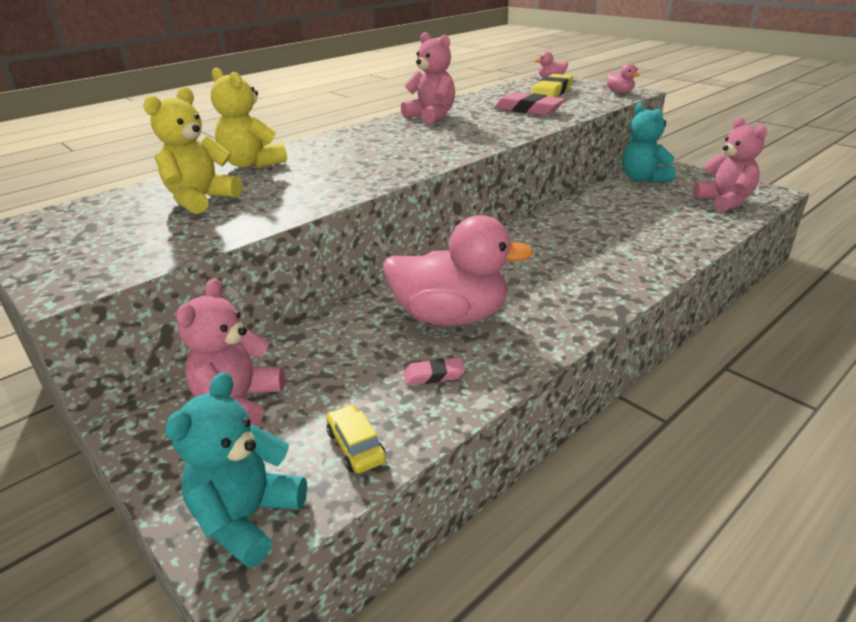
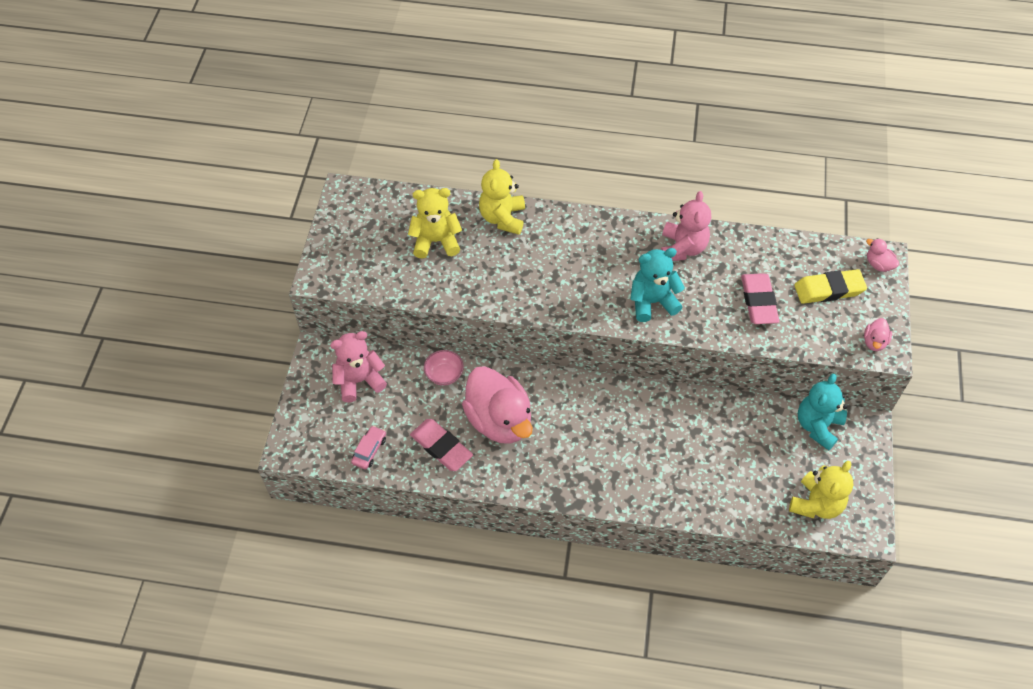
camera: 50 degrees right, 25 degrees up
turquoise teddy bear [165,372,307,568] -> turquoise teddy bear moved to [630,248,685,322]
yellow car [326,405,386,473] -> pink car [351,426,386,469]
pink eraser [404,358,465,385] -> pink eraser [410,419,473,471], size x1.85
pink teddy bear [693,117,767,212] -> yellow teddy bear [789,461,853,519]
none -> pink bowl [424,350,464,386]

